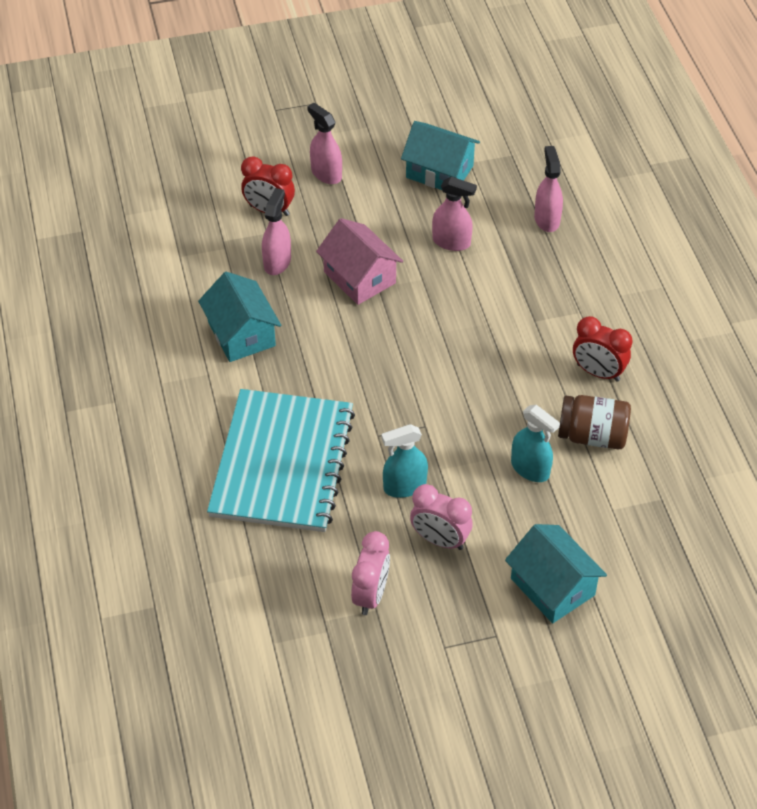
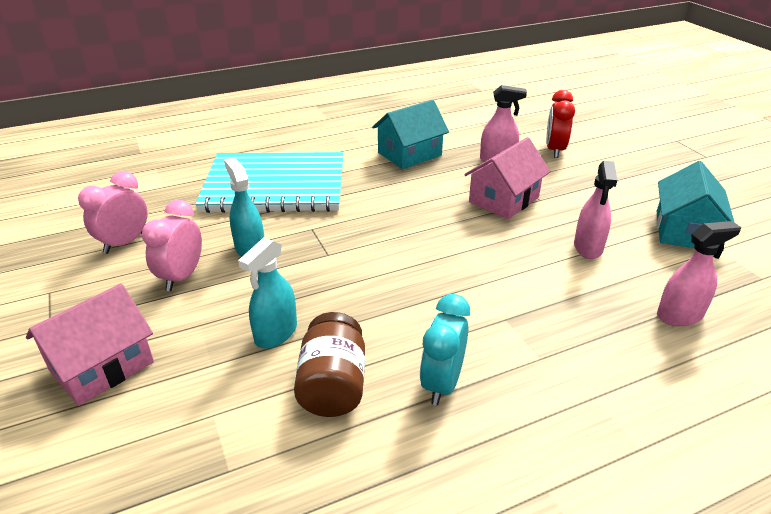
camera: 80 degrees right, 15 degrees down
pink spray bottle [307,103,342,184] -> none
pink clock [351,531,390,615] -> pink clock turned 120 degrees clockwise [78,171,148,254]
turquoise house [505,524,607,623] -> pink house [26,284,154,406]
red clock [573,316,632,382] -> turquoise clock [420,294,470,405]

